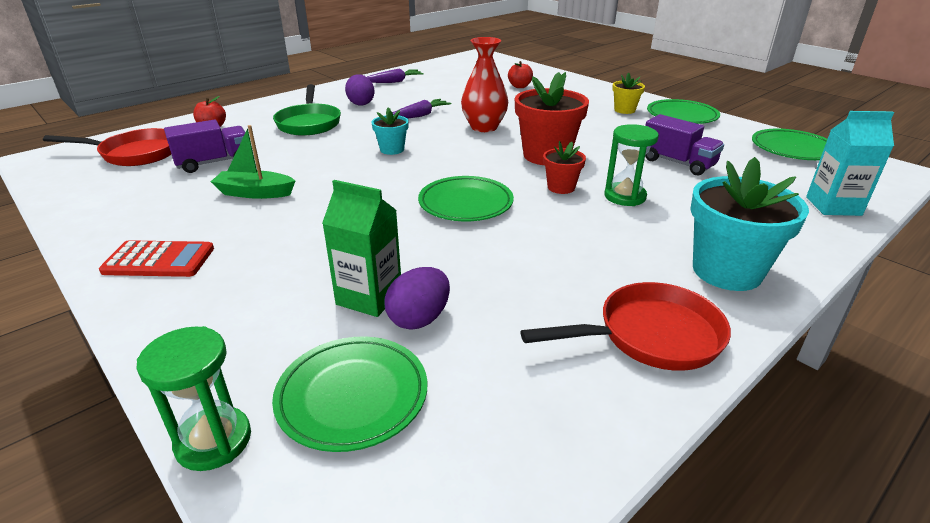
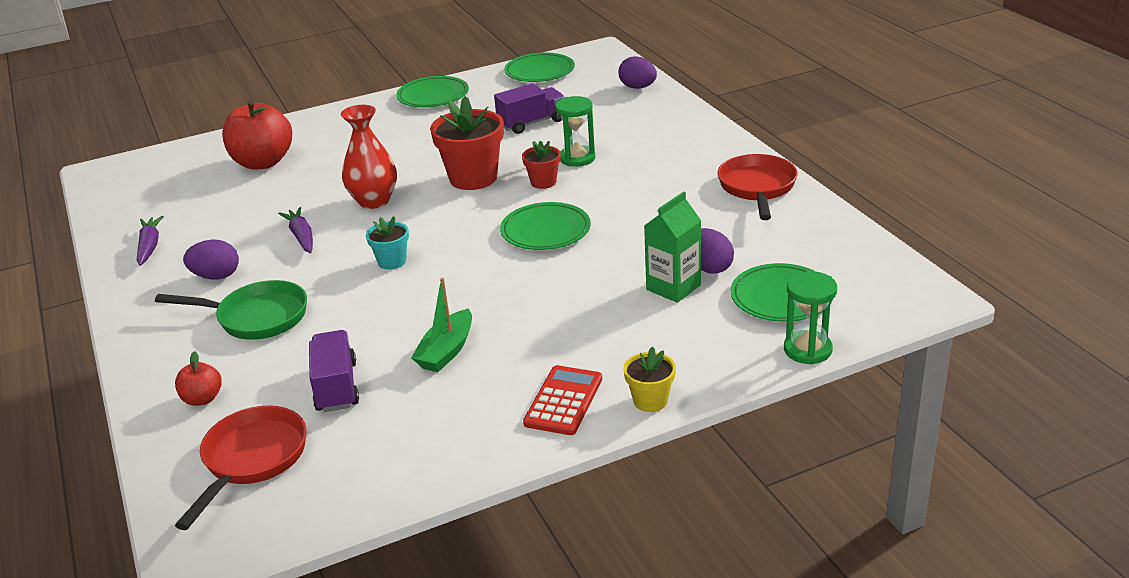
camera: 70 degrees left, 0 degrees up
red apple [508,61,533,88] -> red apple [222,100,292,169], size x2.08
yellow flower pot [612,72,645,114] -> yellow flower pot moved to [623,347,676,412]
turquoise flower pot [690,157,809,291] -> none
turquoise carton [806,111,894,216] -> purple egg [618,56,657,89]

